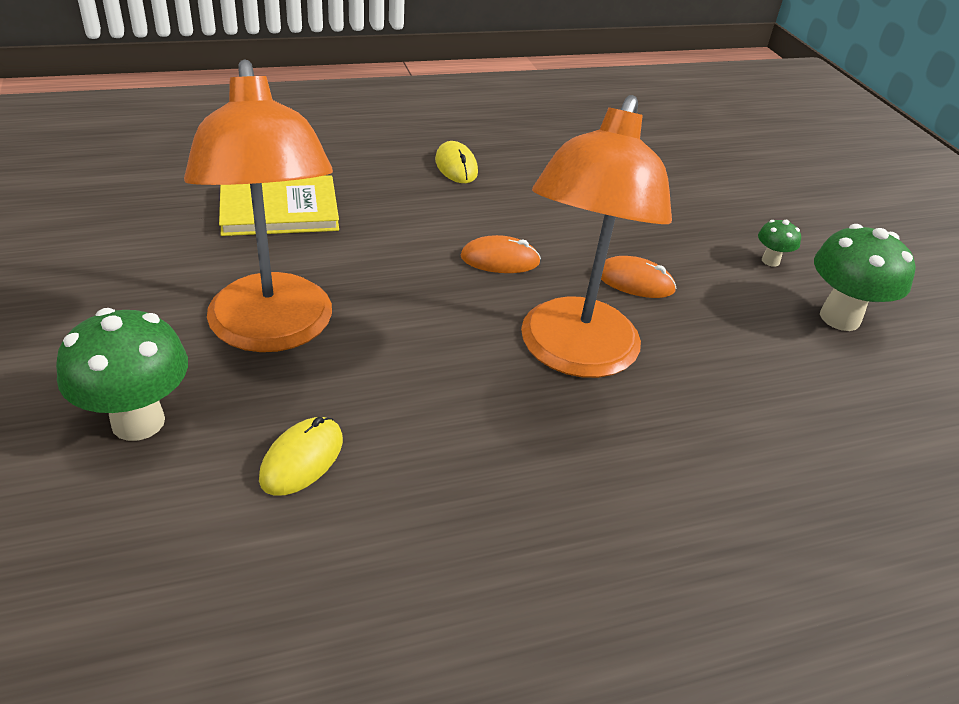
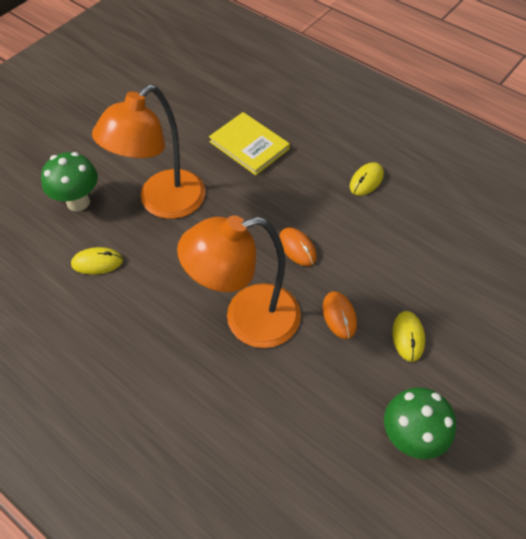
camera: 60 degrees right, 15 degrees up
green mushroom [758,220,801,267] -> none
none -> yellow mouse [392,311,425,362]

